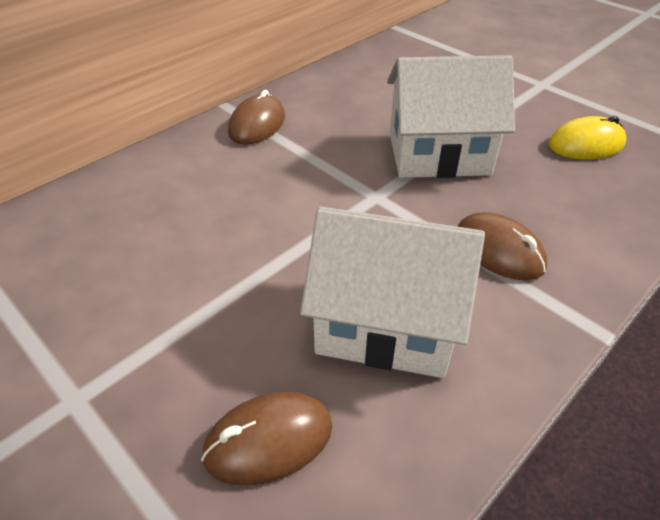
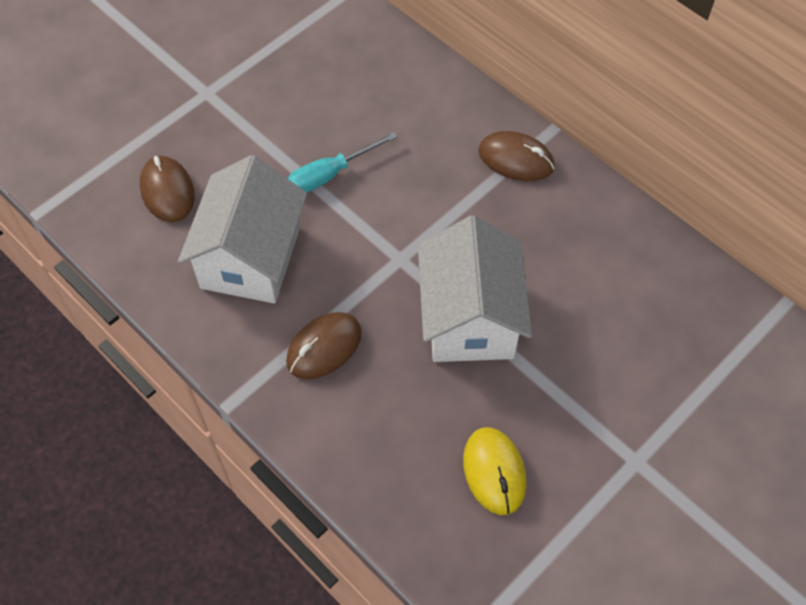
camera: 90 degrees right, 15 degrees up
none -> turquoise screwdriver [288,132,398,192]

